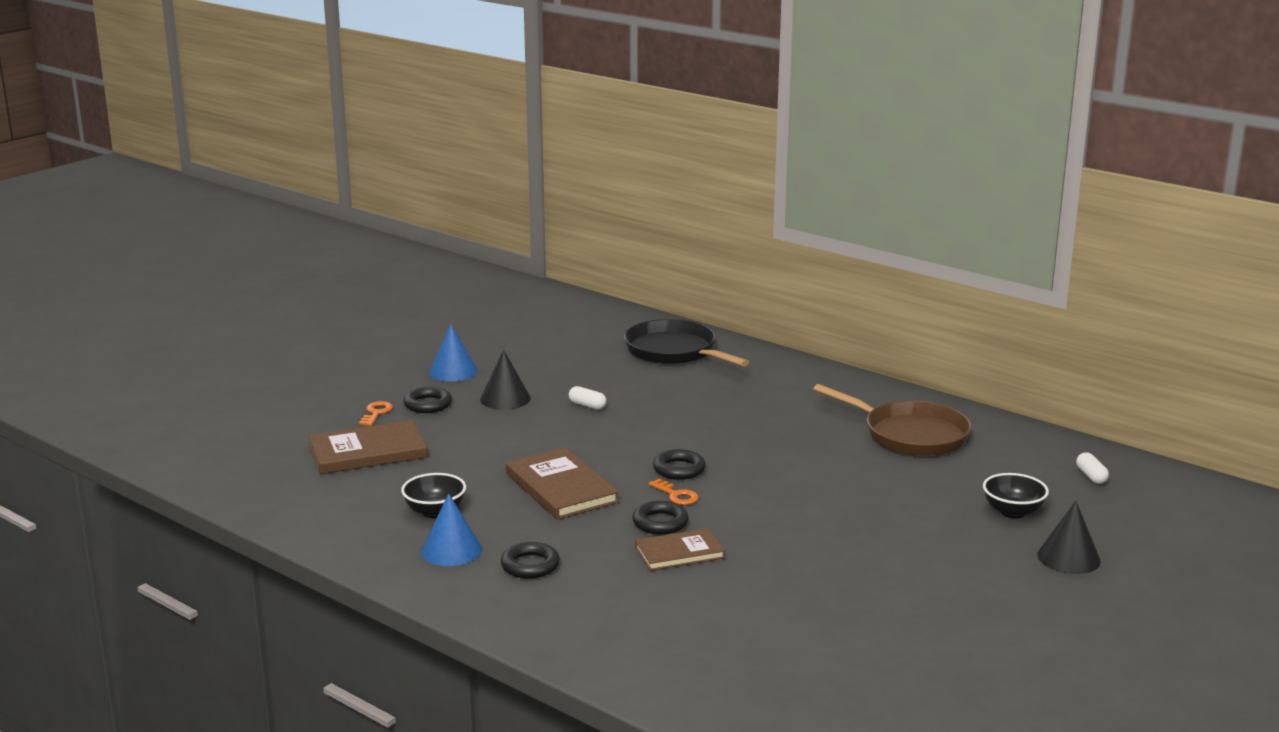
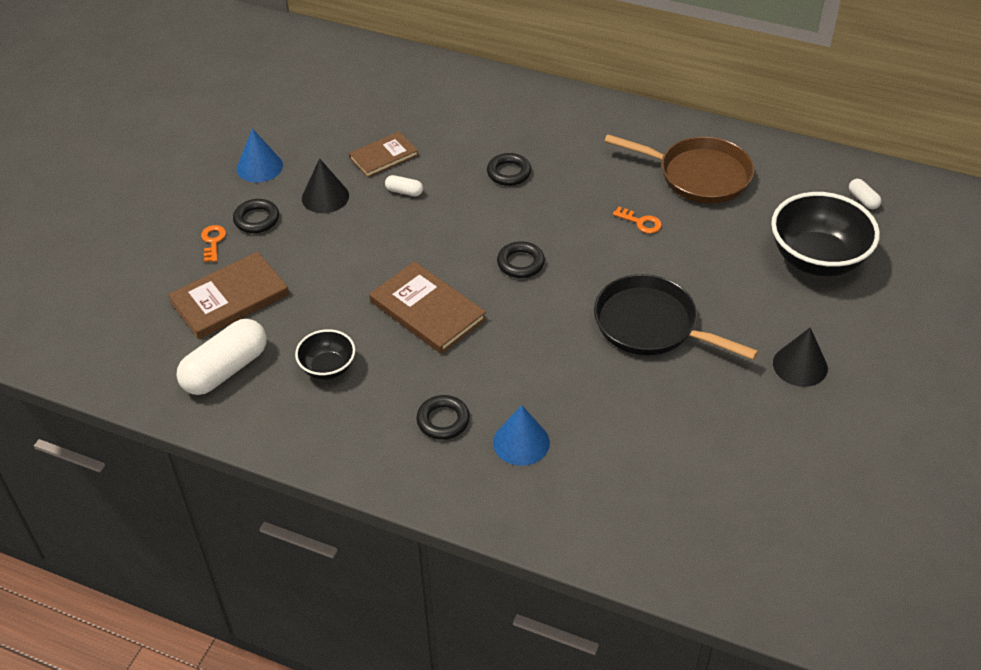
camera: 15 degrees left, 25 degrees up
blue cone [421,493,482,566] -> blue cone moved to [493,405,550,466]
black pan [624,319,749,366] -> black pan moved to [594,274,758,360]
black ring [632,501,689,535] -> black ring moved to [487,153,531,186]
brown book [635,528,725,571] -> brown book moved to [349,131,418,178]
orange key [649,478,699,505] -> orange key moved to [613,207,662,233]
black bowl [983,473,1049,518] -> black bowl [771,192,880,276], size x1.88
black cone [1037,501,1101,574] -> black cone moved to [773,327,828,387]
none -> white capsule [176,319,267,395]

